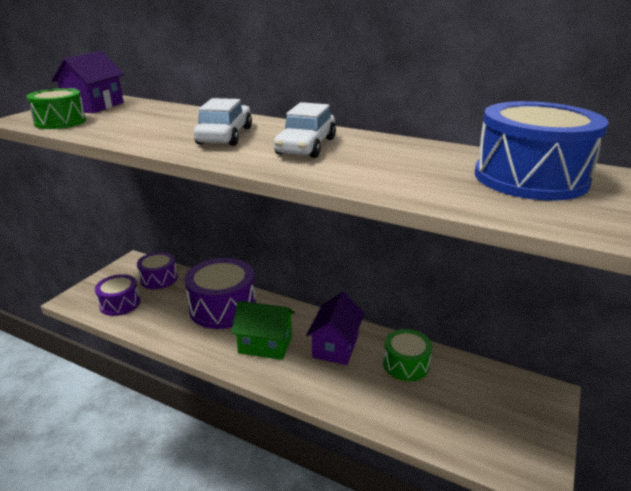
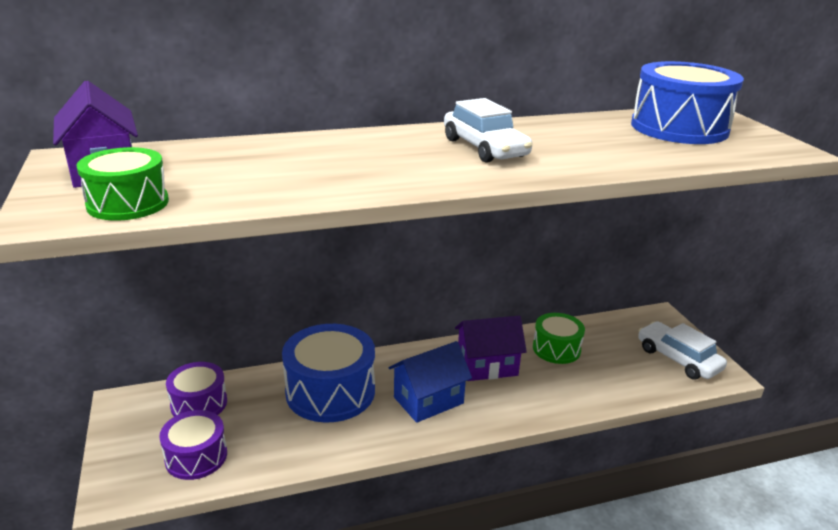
camera: 45 degrees left, 0 degrees up
purple drum [184,258,256,329] -> blue drum [282,324,375,423]
white car [194,98,252,146] -> white car moved to [638,321,727,379]
green house [232,301,295,360] -> blue house [389,341,472,423]
purple house [306,292,365,365] -> purple house turned 75 degrees counterclockwise [455,316,527,381]

